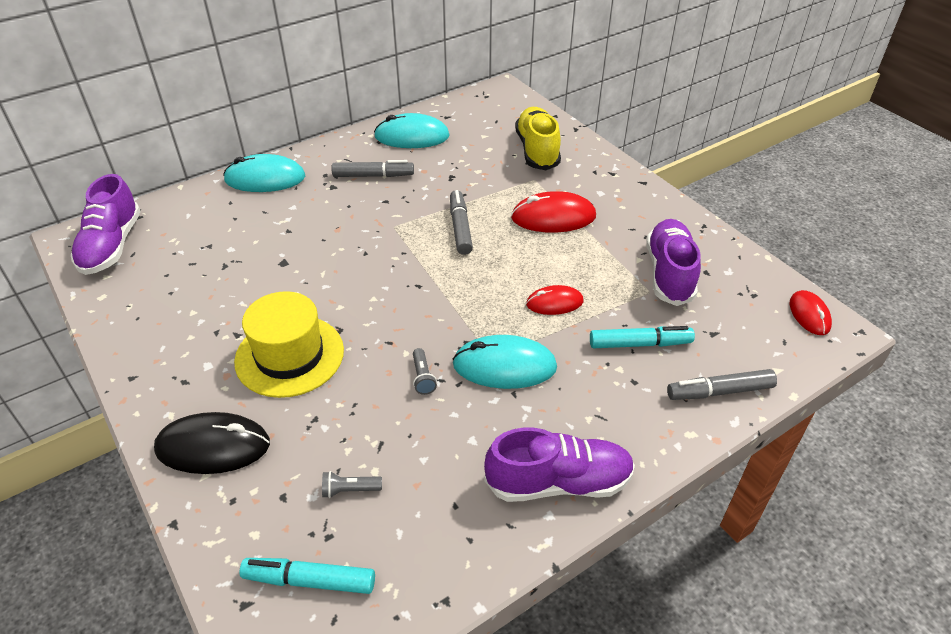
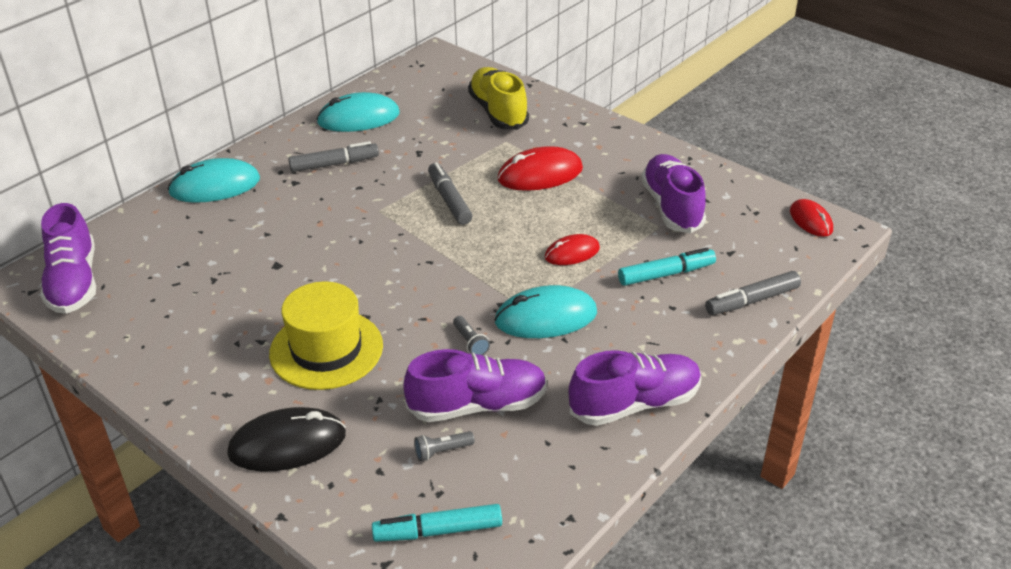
camera: 15 degrees left, 5 degrees down
none -> purple shoe [404,349,547,422]

